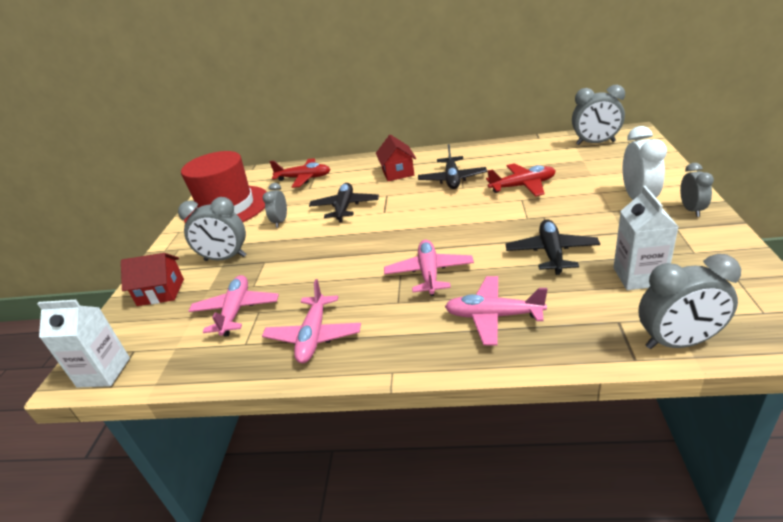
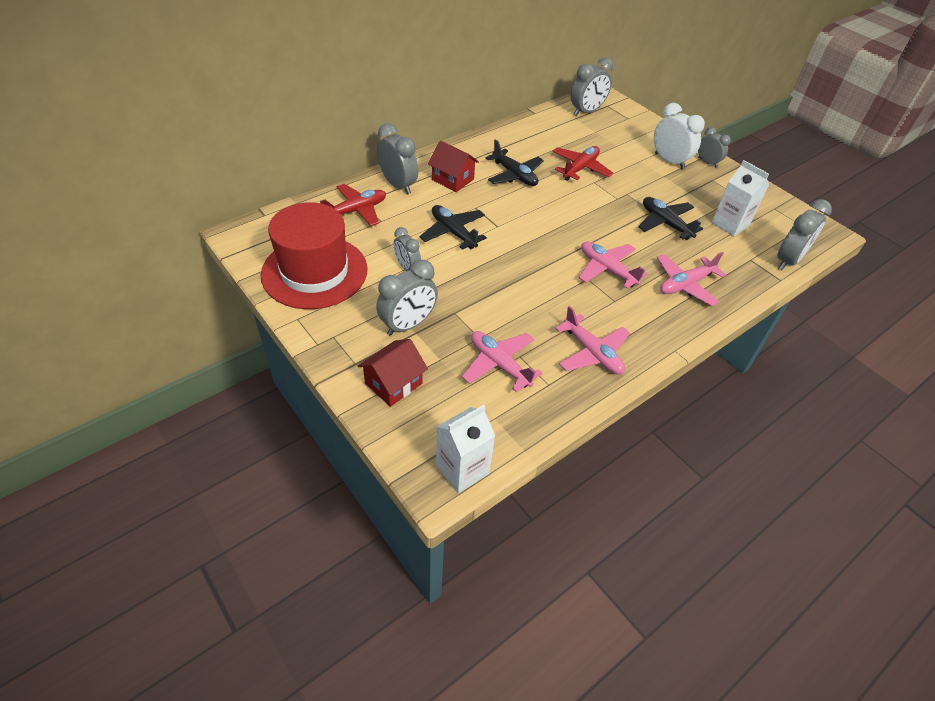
camera: 50 degrees left, 15 degrees up
none -> grey clock [377,123,418,195]

